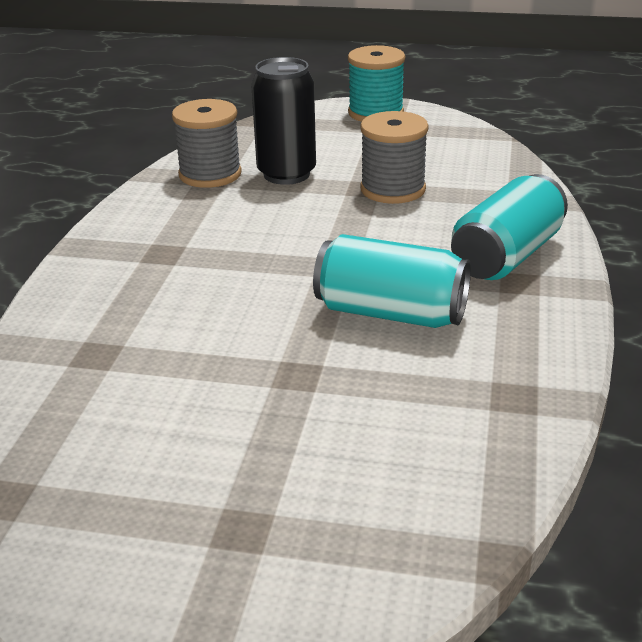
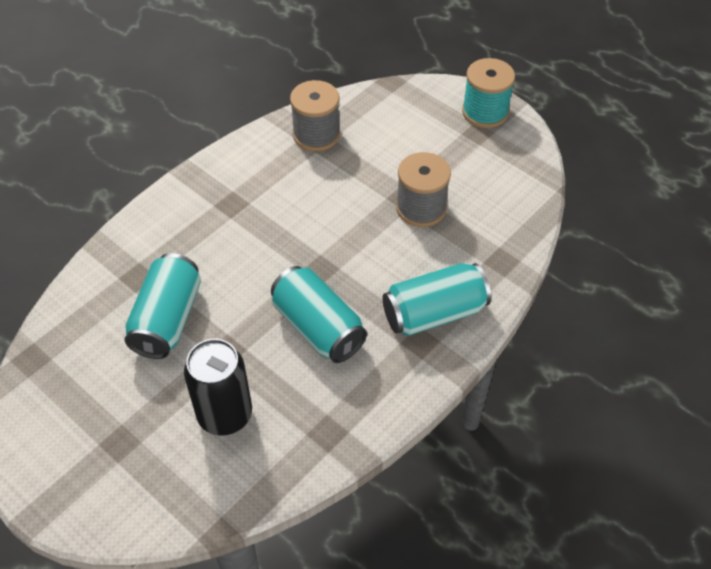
camera: 30 degrees right, 20 degrees up
black can [251,57,316,185] -> black can moved to [184,339,252,436]
none -> turquoise can [125,253,201,359]

